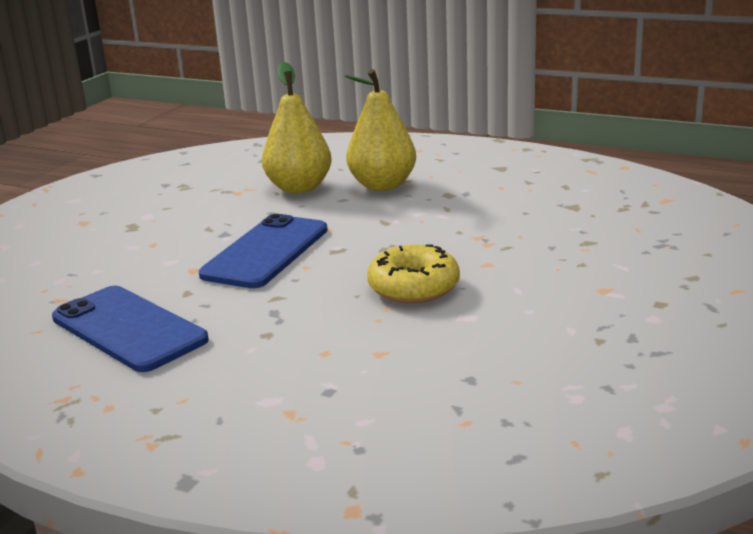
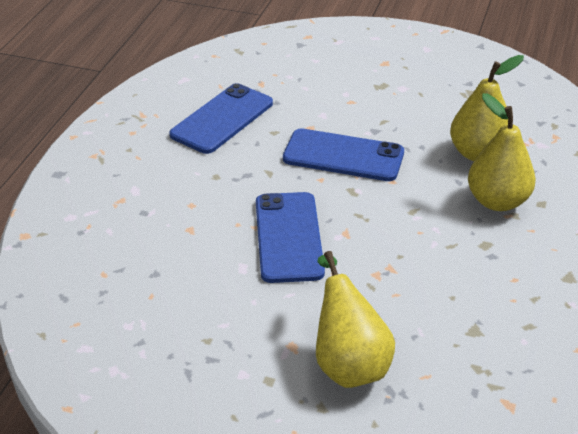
camera: 80 degrees right, 15 degrees up
yellow donut [367,244,460,303] -> blue phone [256,192,325,283]
none -> yellow pear [316,251,395,388]

